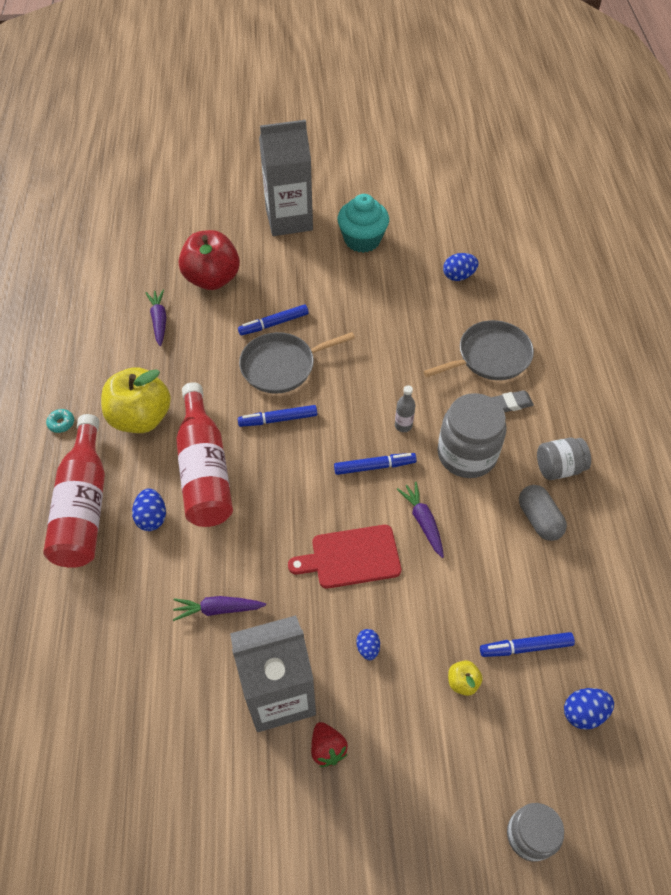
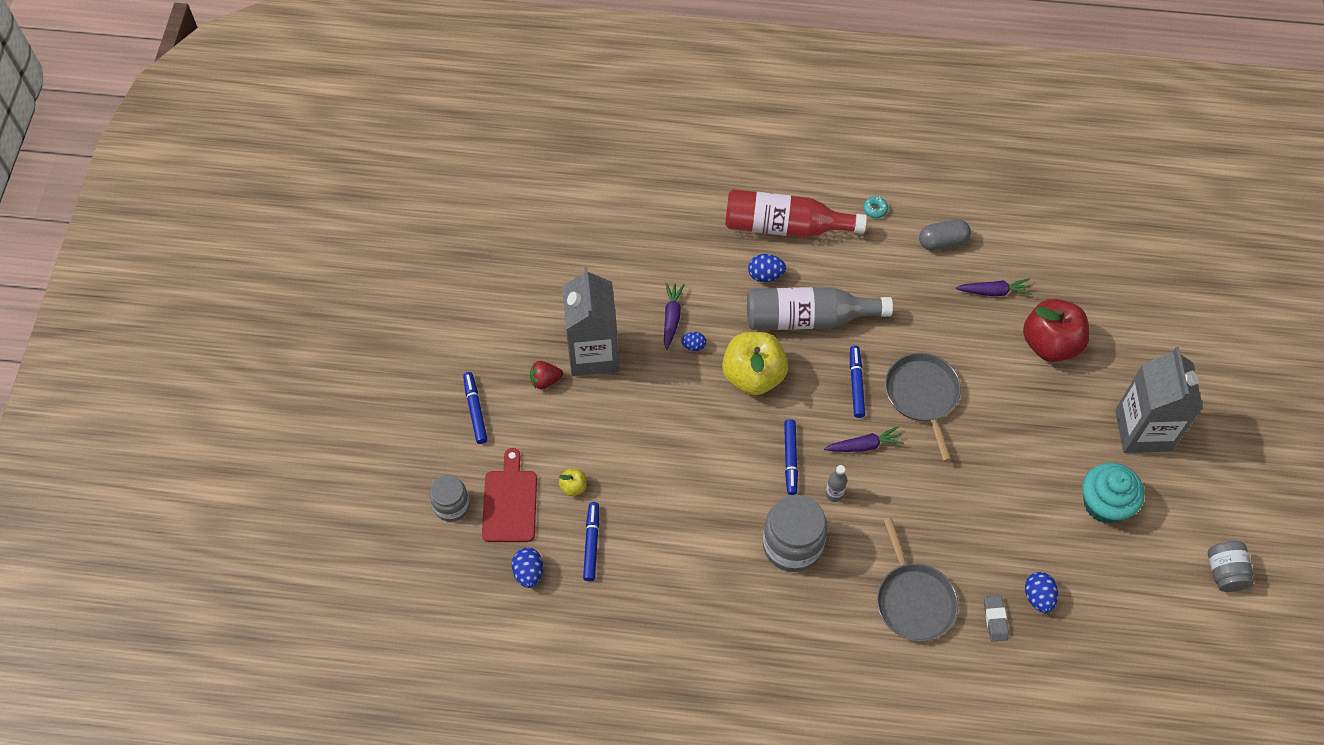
camera: 100 degrees right, 5 degrees up
yellow apple [101,367,171,433] -> yellow apple moved to [722,332,788,395]
red bottle [176,382,233,527] -> grey bottle [747,287,893,330]
blue marker [238,304,309,335] -> blue marker moved to [463,372,488,444]
red cutting board [288,525,401,589] -> red cutting board moved to [482,448,537,542]
blue egg [356,629,380,660] -> blue egg moved to [681,332,706,351]
purple carrot [397,482,444,558] -> purple carrot moved to [824,426,904,452]
grey eraser [491,390,534,412] -> grey eraser moved to [984,595,1009,642]
grey capsule [519,485,567,541] -> grey capsule moved to [919,219,971,251]
grey jar [537,438,591,480] -> grey jar moved to [1208,541,1253,592]

